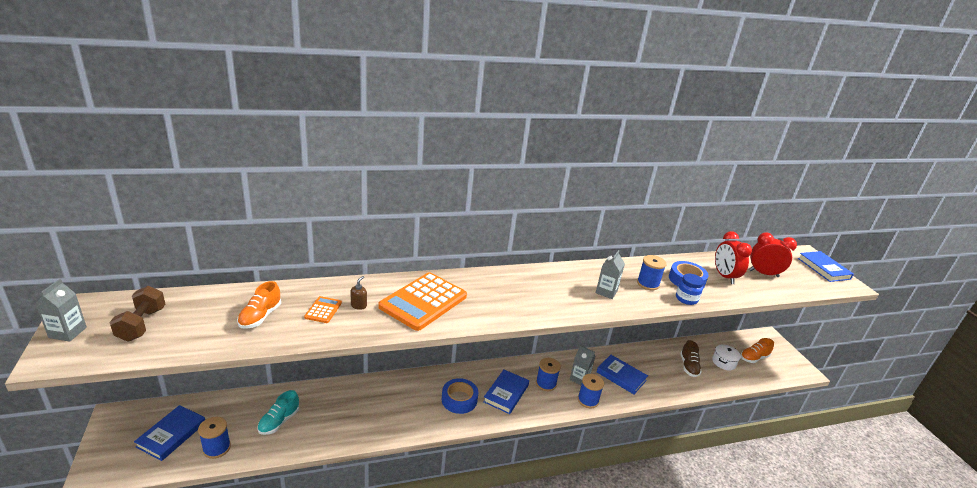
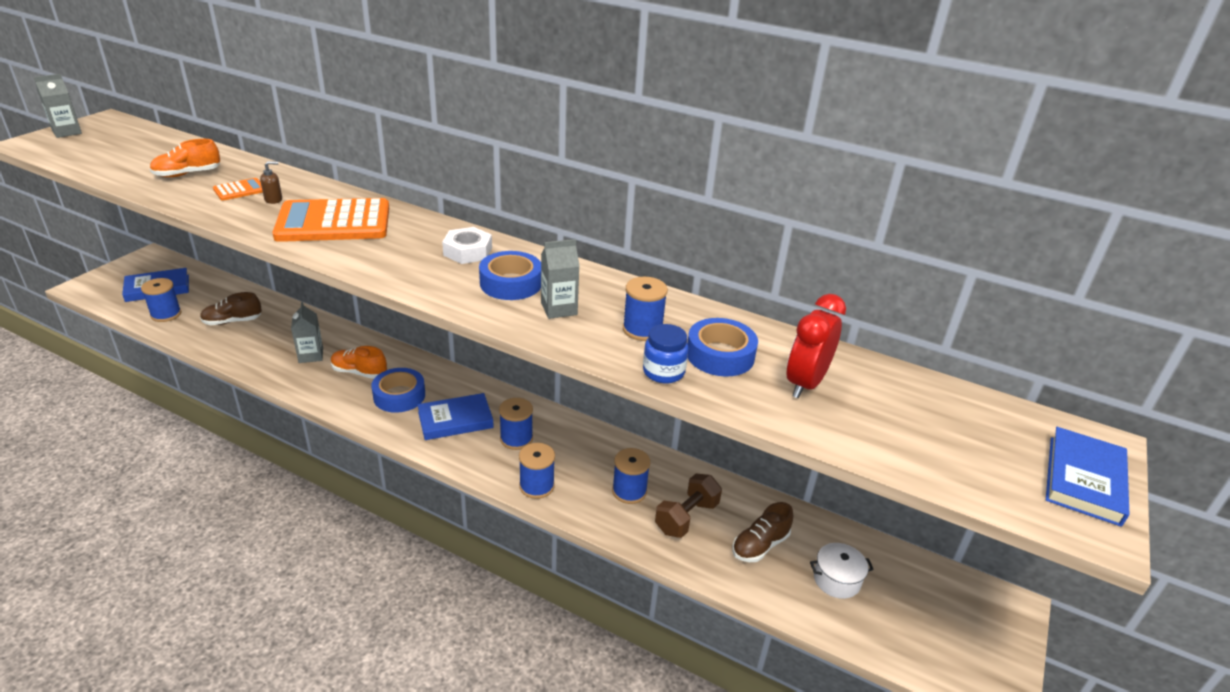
camera: 45 degrees right, 5 degrees up
brown dumbbell [110,286,165,342] -> brown dumbbell moved to [655,474,722,538]
turquoise shoe [257,390,299,435] -> brown shoe [200,292,262,325]
grey carton [570,345,595,385] -> grey carton moved to [291,302,323,363]
blue book [597,355,648,394] -> blue spool [612,448,650,504]
orange shoe [741,338,774,363] -> orange shoe moved to [331,346,387,379]
red clock [749,232,797,277] -> none
none -> white nut [442,227,492,264]
none -> blue tape [479,251,541,300]

